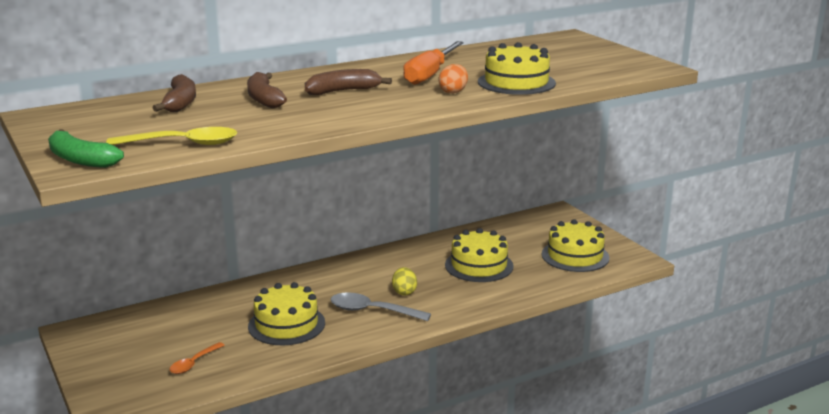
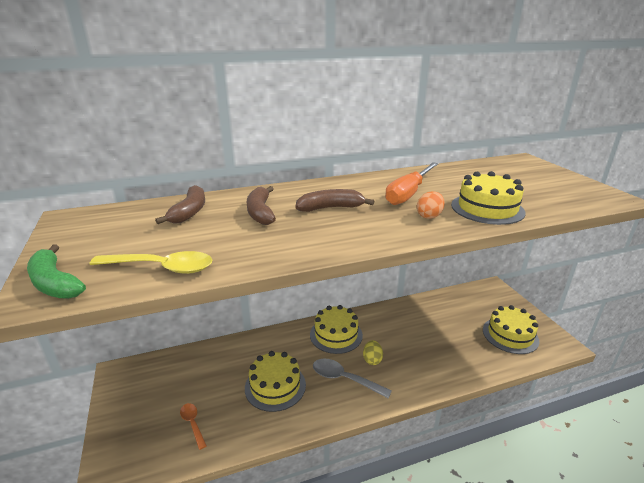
camera: 10 degrees right, 5 degrees up
orange spoon [169,342,225,374] -> orange spoon turned 105 degrees clockwise [180,403,207,450]
yellow cake [445,228,514,282] -> yellow cake moved to [310,305,363,354]

